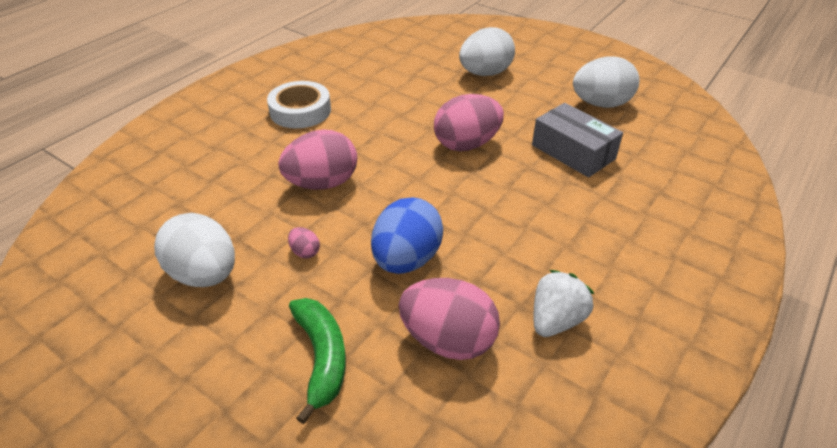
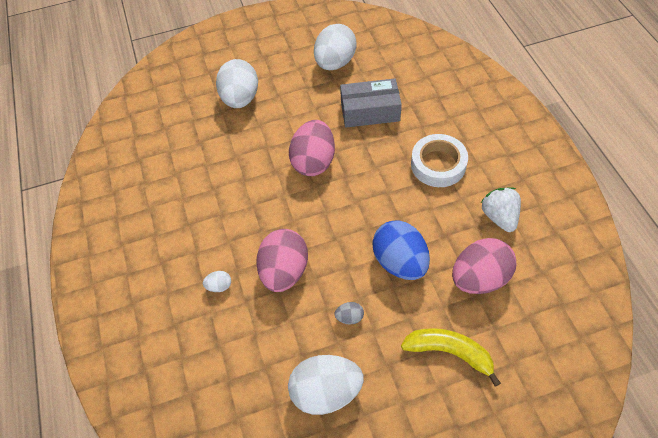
camera: 50 degrees left, 15 degrees up
white tape [267,81,331,128] -> white tape moved to [411,134,468,187]
pink egg [288,227,320,259] -> grey egg [335,302,364,325]
green banana [289,298,346,424] -> yellow banana [401,328,501,387]
none -> white egg [203,271,231,292]

